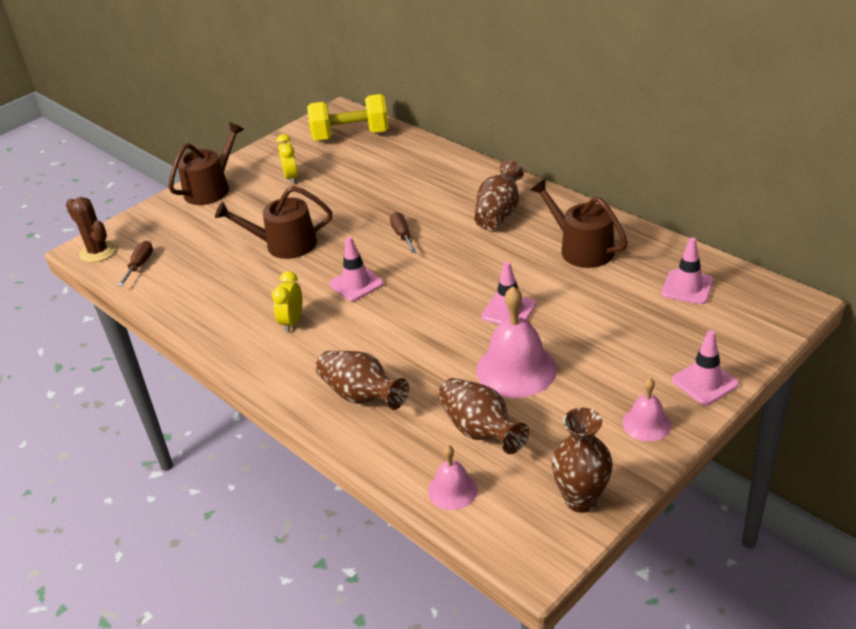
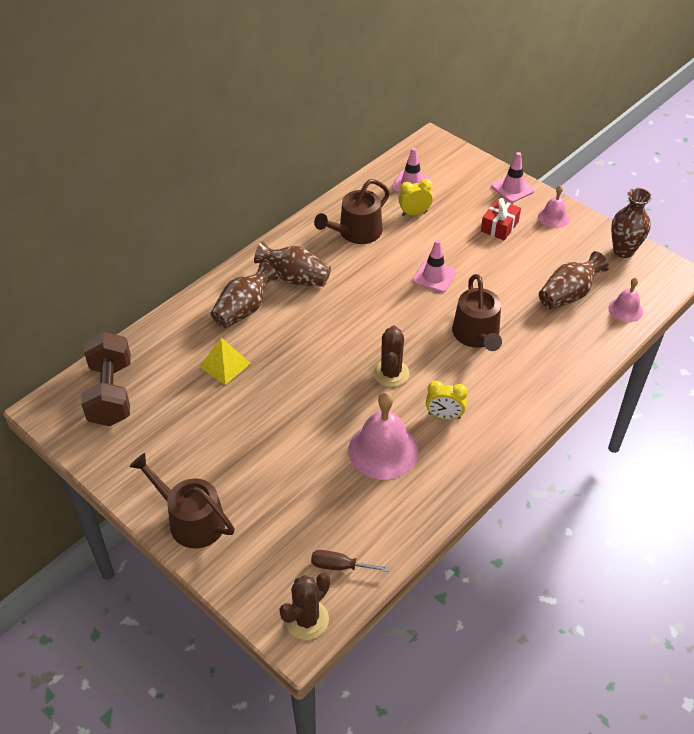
camera: 95 degrees left, 10 degrees up
brown watering can [215,186,332,259] -> brown watering can moved to [452,274,502,351]
yellow clock [276,134,299,184] -> yellow clock moved to [399,178,433,216]
yellow dumbbell [307,94,389,141] -> brown dumbbell [81,332,131,426]
brown vase [316,351,409,410] -> brown vase moved to [211,262,278,328]
pink traffic cone [329,237,384,302] -> brown cactus [373,326,409,387]
brown screwdriver [390,212,416,253] -> none
pink bell [476,286,557,398] -> pink bell moved to [348,392,418,480]
none -> yellow pyramid [199,337,251,385]
none -> red gift [481,198,521,241]

